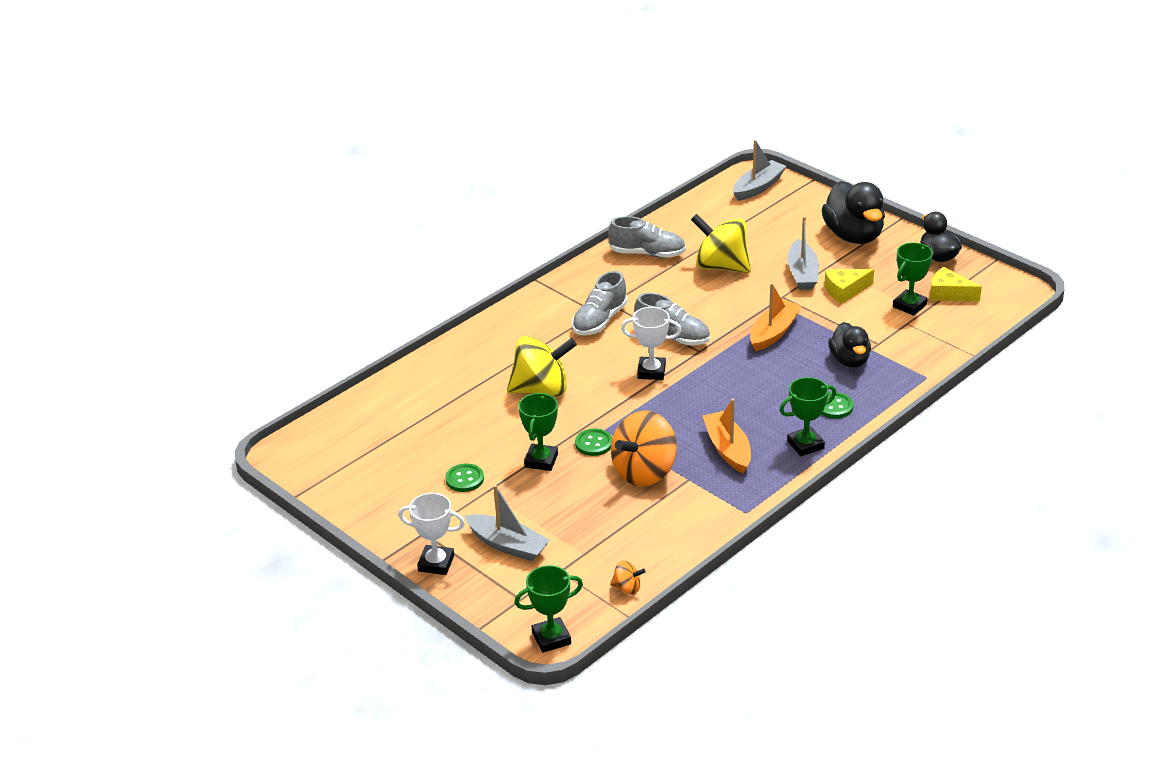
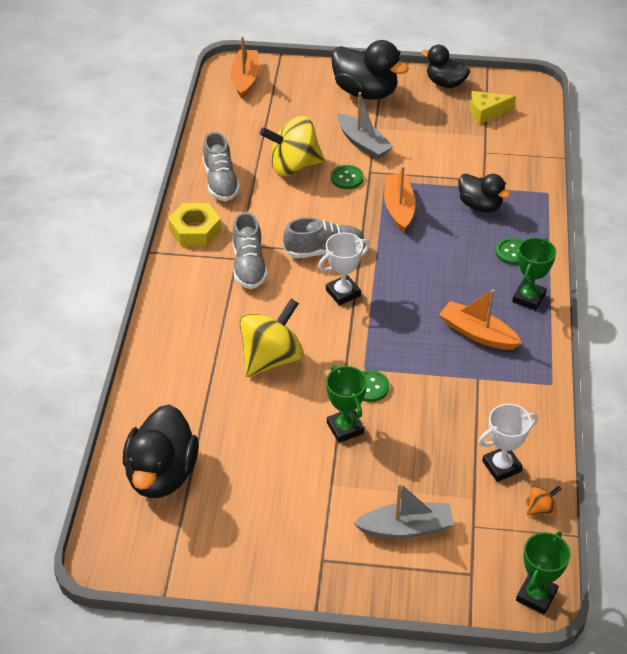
camera: 40 degrees left, 10 degrees up
white trophy [398,493,465,575] -> white trophy moved to [478,404,538,482]
green button [445,463,484,492] -> green button moved to [331,165,364,189]
grey shoe [608,216,686,258] -> grey shoe turned 105 degrees clockwise [203,132,240,201]
orange spinning top [611,411,677,487] -> none
grey boat [733,140,787,201] -> orange boat [231,37,259,99]
yellow cheese [824,269,874,304] -> none
green trophy [893,243,933,316] -> none
none -> black duck [123,404,199,498]
none -> yellow nut [168,203,221,246]

